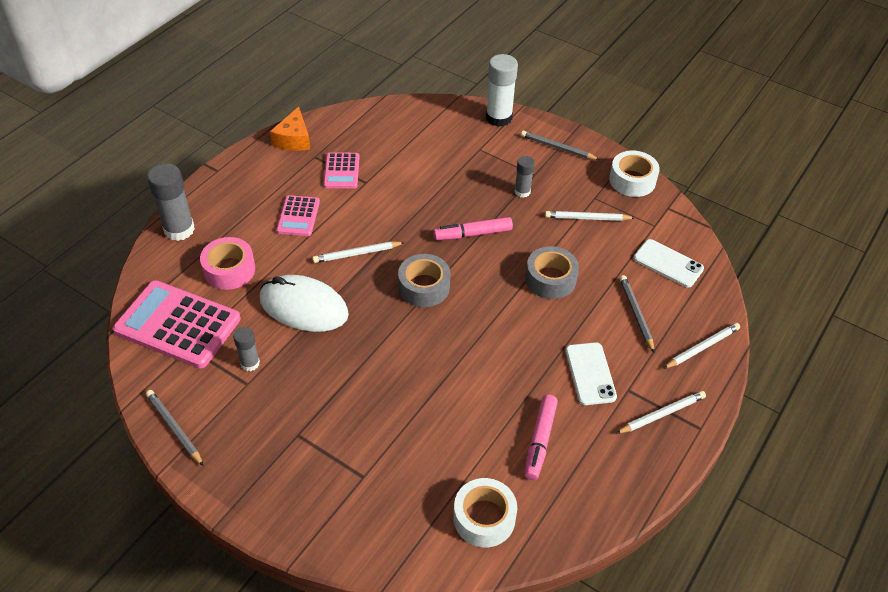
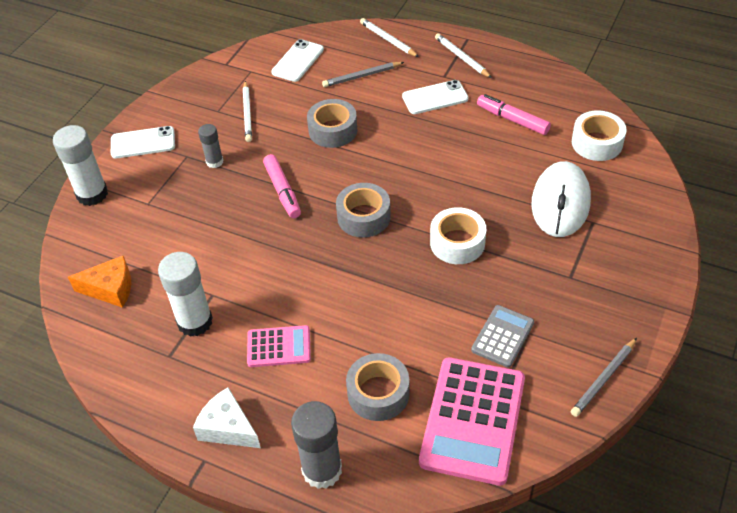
camera: 95 degrees left, 0 degrees up
pink tape [200,237,255,290] -> grey tape [346,353,410,421]
grey glue stick [233,327,260,371] -> grey calculator [471,305,534,368]
white mouse [260,275,349,332] -> white mouse moved to [531,161,591,237]
orange cheese [270,107,310,151] -> orange cheese moved to [68,256,131,308]
white pencil [312,241,405,263] -> none
pink calculator [323,152,360,189] -> white glue stick [158,252,213,337]
grey pencil [521,131,600,160] -> white phone [111,126,175,159]
pink marker [524,395,558,480] -> pink marker turned 150 degrees counterclockwise [477,94,551,135]
white tape [609,151,660,197] -> white tape moved to [430,207,486,264]
none -> white cheese [193,387,261,448]

